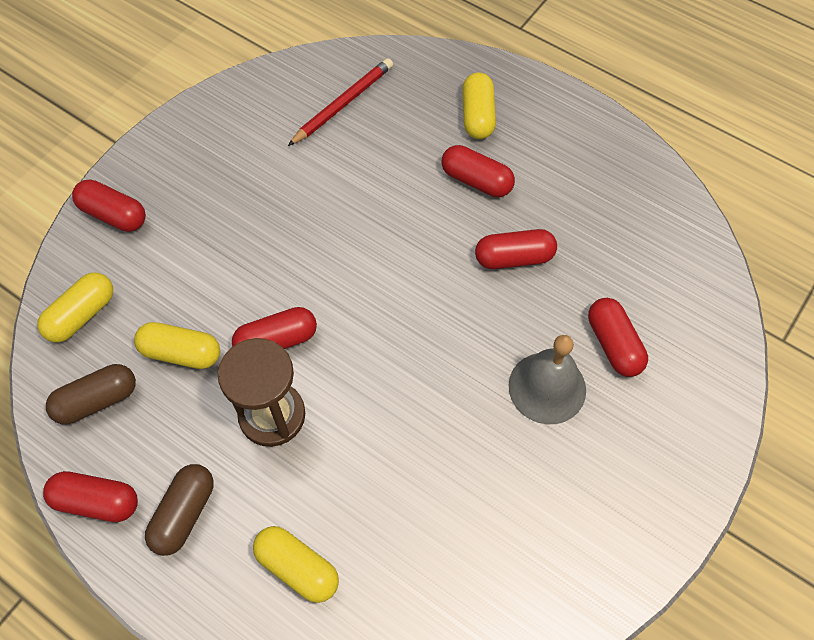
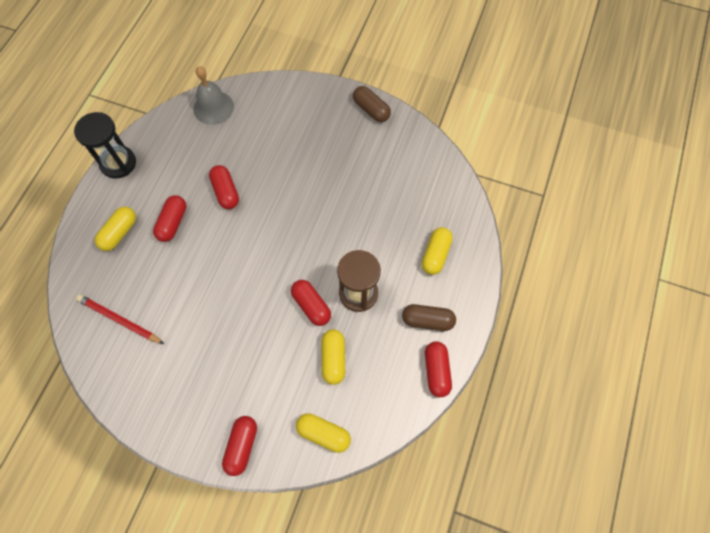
camera: 105 degrees left, 5 degrees up
brown capsule [46,364,136,424] -> brown capsule moved to [353,86,391,122]
yellow capsule [462,72,496,139] -> yellow capsule turned 45 degrees counterclockwise [95,207,136,251]
grey bell [509,335,586,424] -> grey bell moved to [193,66,234,125]
red capsule [588,298,648,377] -> none
none -> black hourglass [74,112,136,179]

